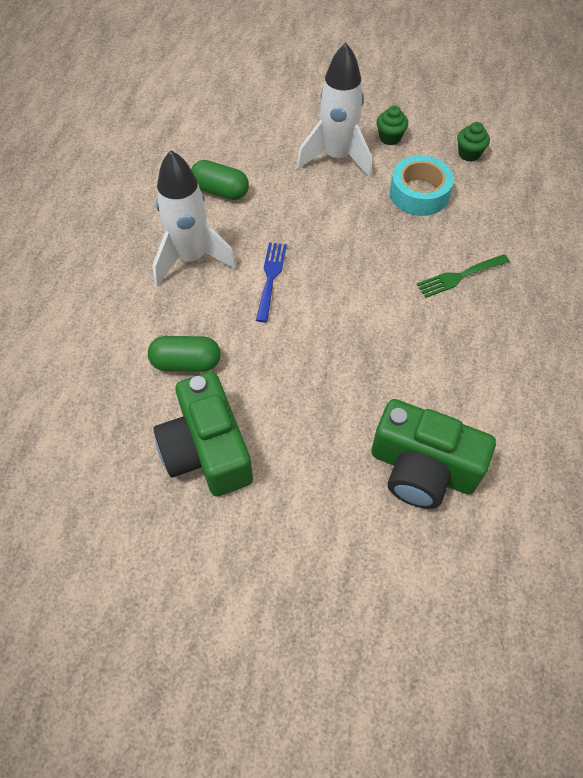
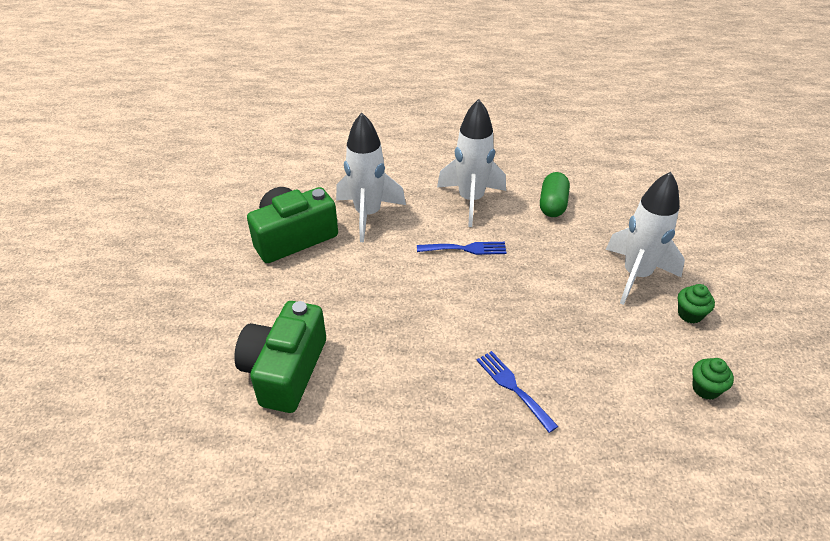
camera: 80 degrees right, 15 degrees down
green capsule [148,336,221,372] -> white rocket [336,113,406,242]
turquoise tape [390,155,454,216] -> none
green fork [417,254,510,298] -> blue fork [476,351,558,433]

